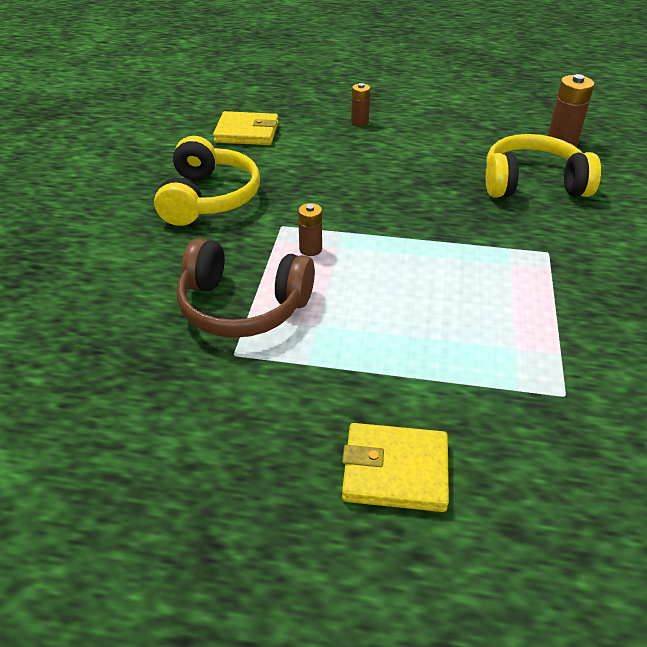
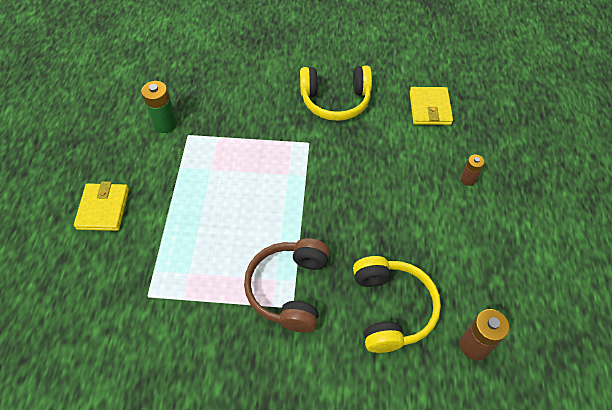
camera: 85 degrees right, 15 degrees up
brown headphones [177,238,315,338] -> brown headphones moved to [244,238,330,333]
brown battery [298,203,322,256] -> none
none -> green battery [141,81,177,133]

